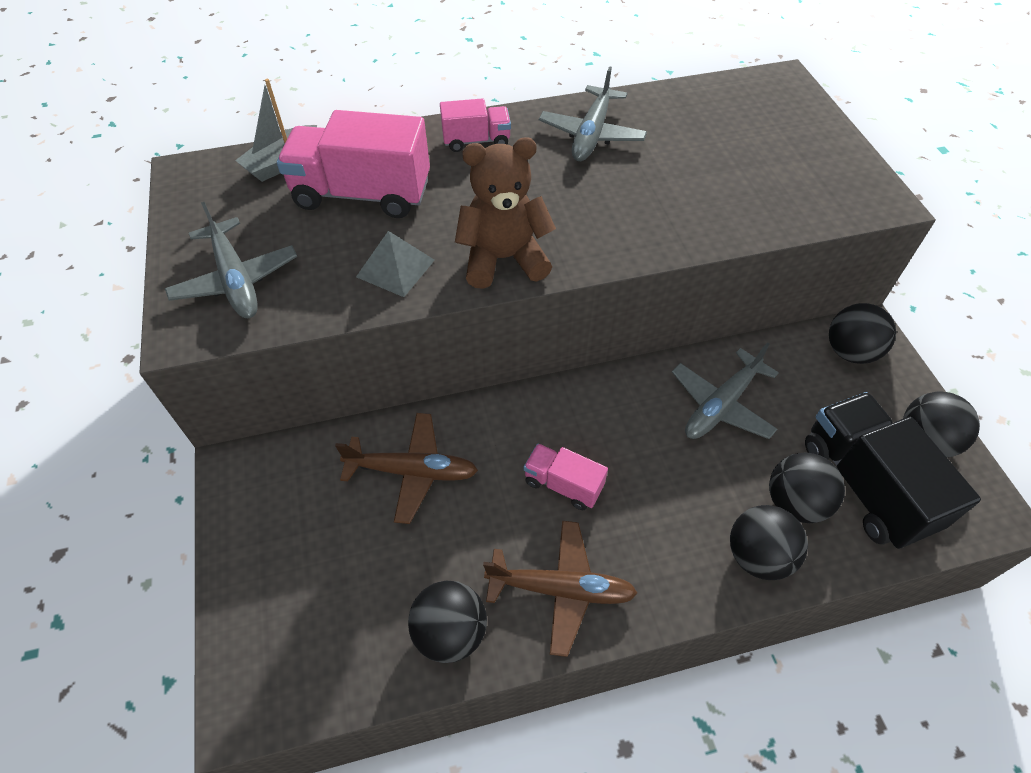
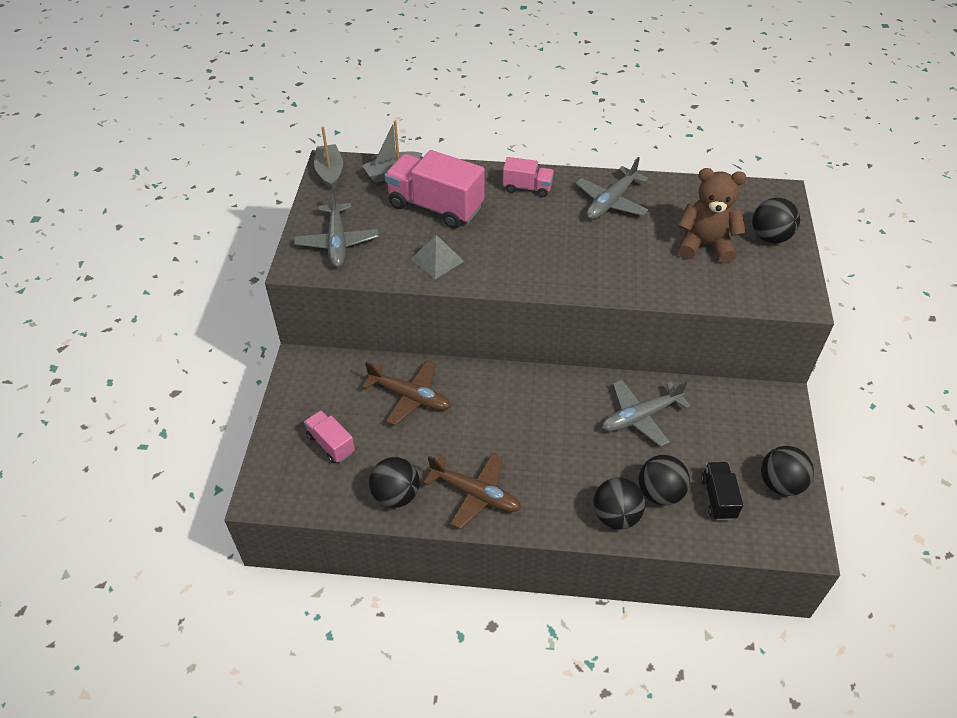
camera: 20 degrees right, 5 degrees down
brown teddy bear [455,137,556,289] -> brown teddy bear moved to [678,168,747,264]
pink truck [524,443,608,510] -> pink truck moved to [304,410,355,463]
black truck [805,392,981,549] -> black truck [701,462,743,520], size x0.53
black ball [829,303,896,364] -> black ball moved to [752,198,800,243]
none -> grey boat [314,126,343,189]

